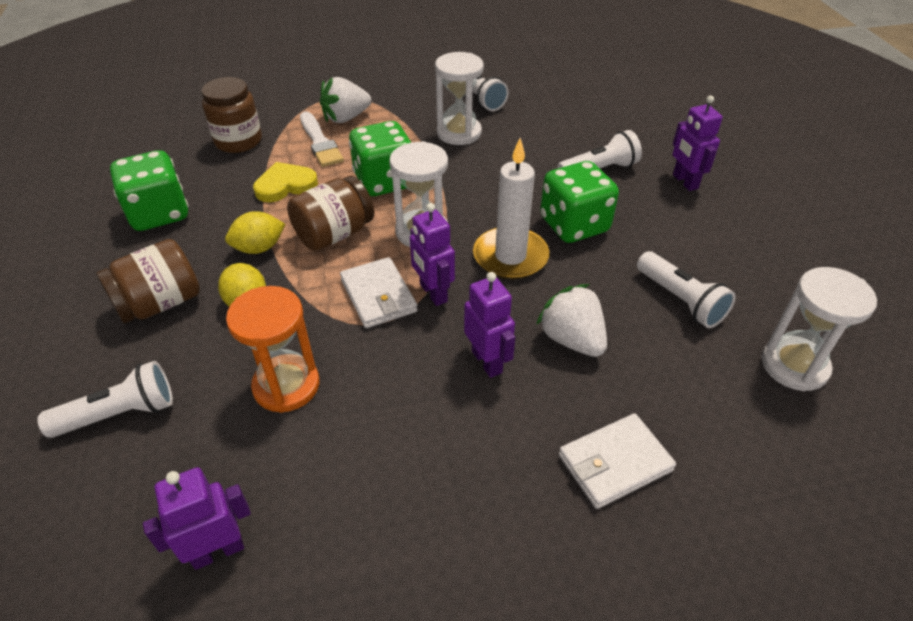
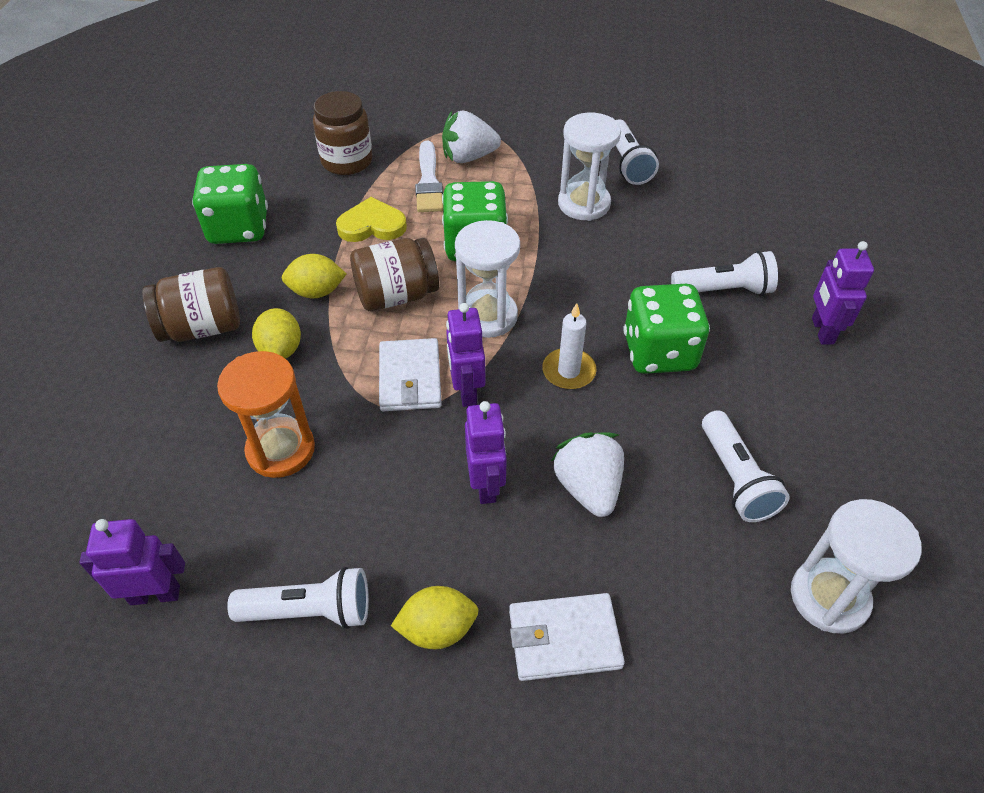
camera: 20 degrees right, 5 degrees up
white flashlight [37,361,173,438] -> white flashlight moved to [227,567,369,629]
white candle [473,138,549,280] -> white candle [542,303,596,390], size x0.62
none -> yellow lemon [391,586,479,649]

